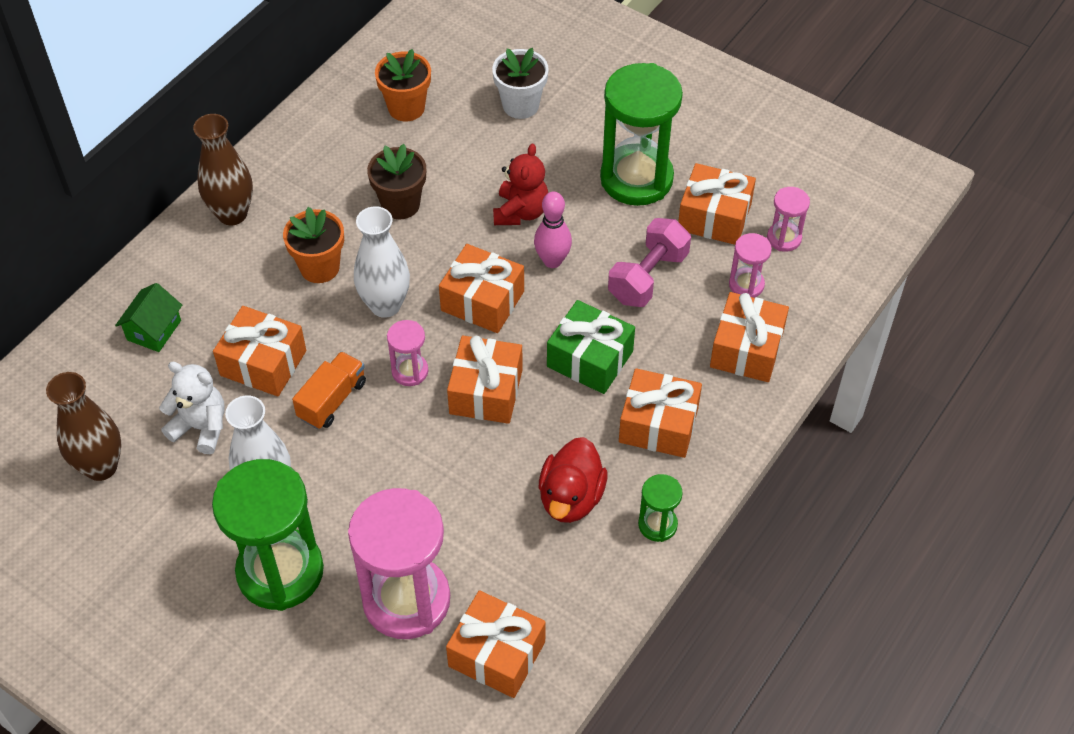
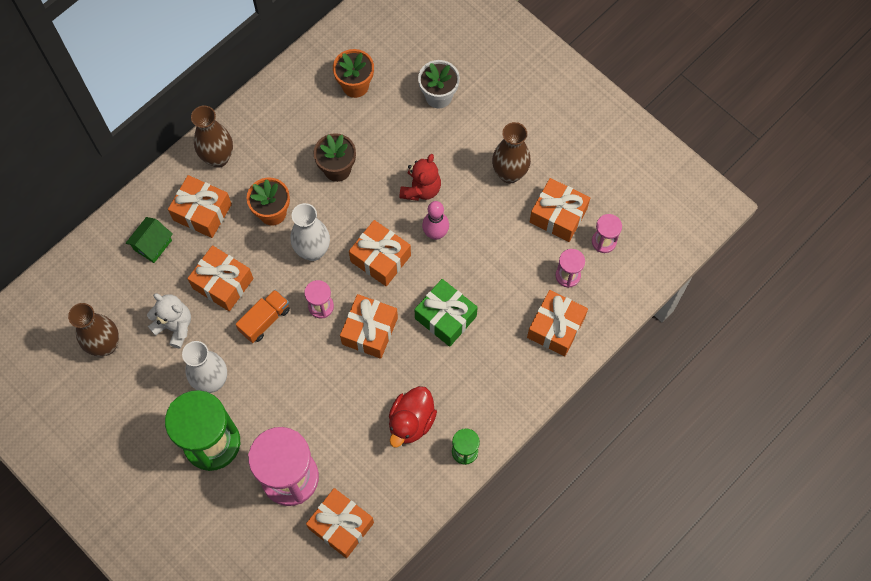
camera: 10 degrees right, 15 degrees up
green hourglass [600,63,683,206] -> brown vase [492,122,531,184]
pink dumbbell [608,218,691,307] -> none
orange gift [619,368,702,458] -> orange gift moved to [168,175,232,238]

